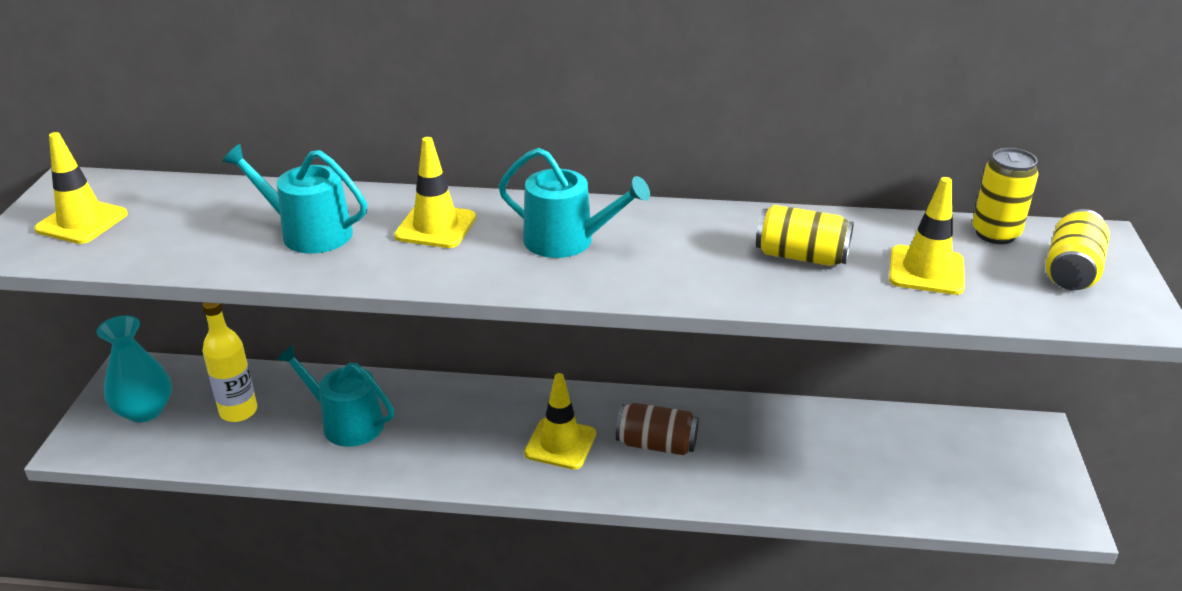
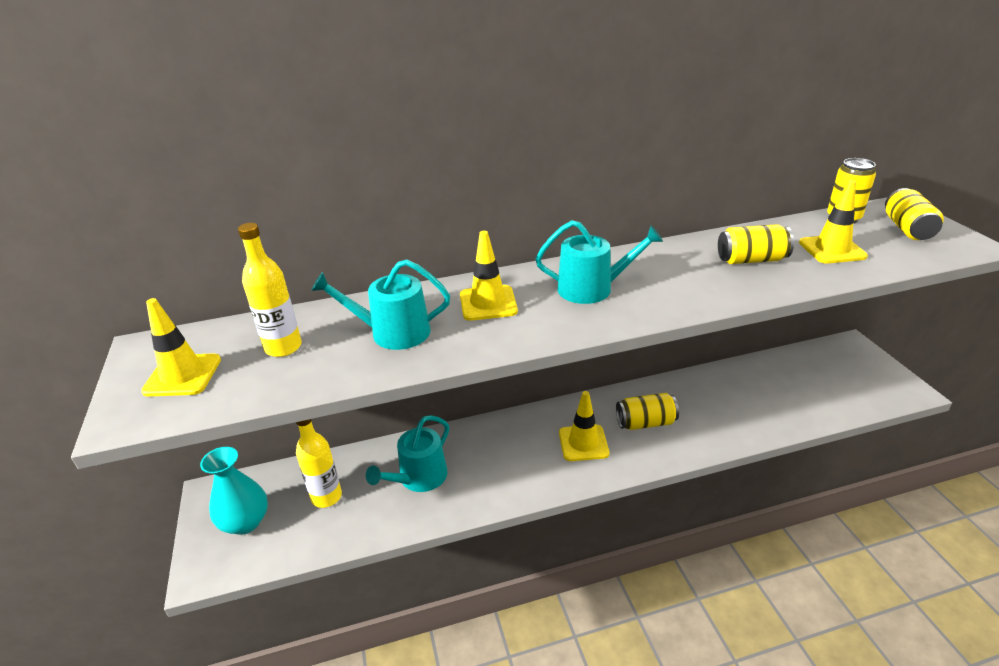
camera: 20 degrees left, 0 degrees up
turquoise watering can [276,345,394,447] -> turquoise watering can turned 60 degrees counterclockwise [366,415,449,492]
brown can [616,403,699,455] -> yellow can [616,393,679,430]
none -> yellow bottle [238,223,302,357]

